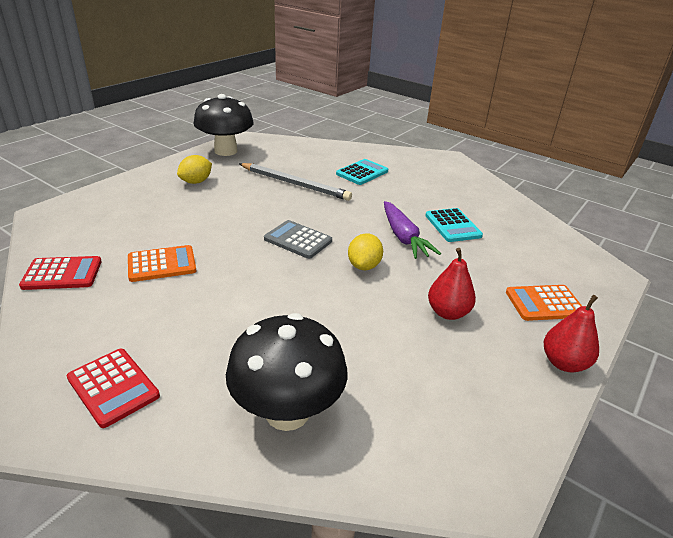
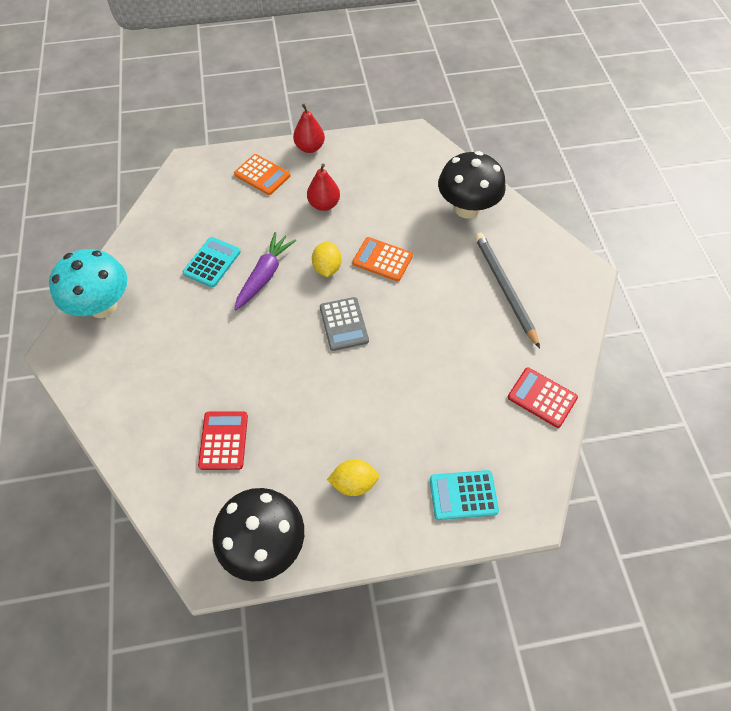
camera: 135 degrees left, 25 degrees up
red calculator [67,349,160,428] -> red calculator moved to [198,411,248,470]
orange calculator [128,245,196,282] -> orange calculator moved to [352,237,413,281]
grey pencil [239,163,352,201] -> grey pencil moved to [475,233,540,348]
turquoise calculator [336,159,388,185] -> turquoise calculator moved to [430,470,499,520]
yellow lemon [348,233,383,270] -> yellow lemon turned 60 degrees counterclockwise [312,242,342,277]
none -> turquoise mushroom [49,249,127,318]

